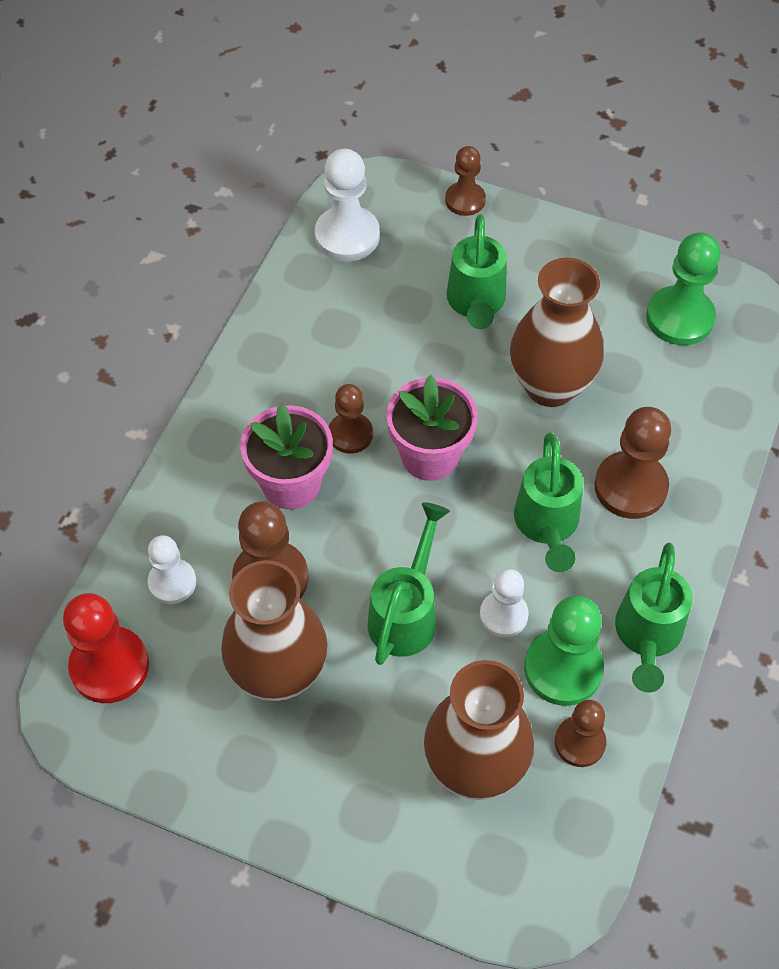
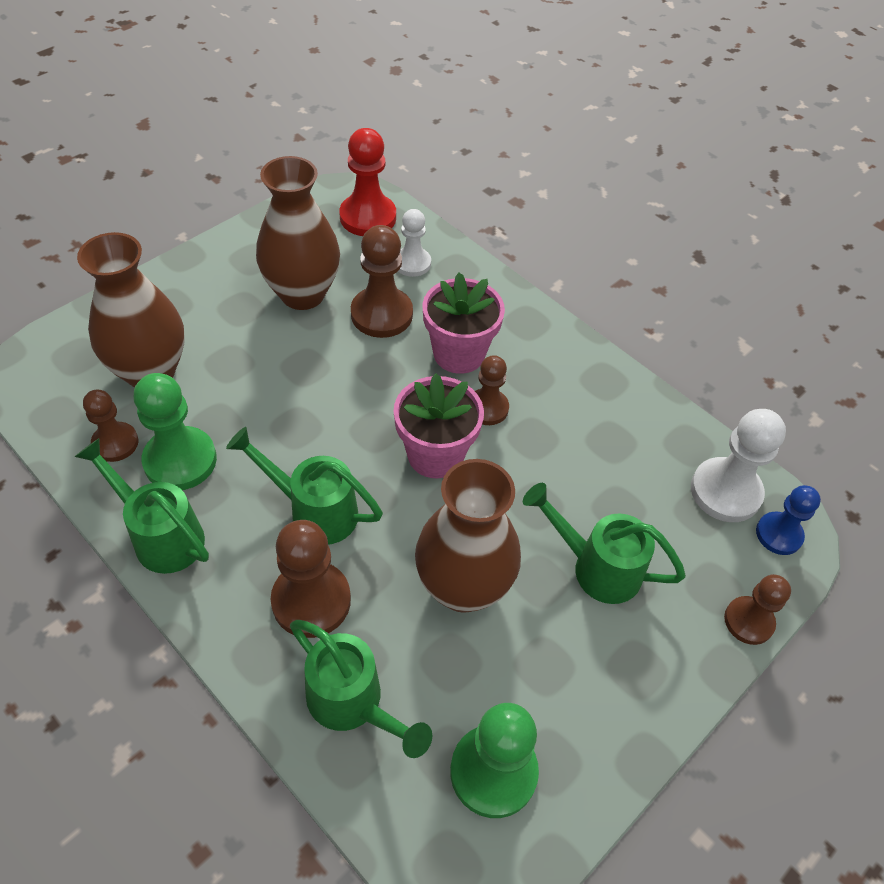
camera: 110 degrees right, 5 degrees down
green watering can [368,502,450,665] -> green watering can moved to [290,620,432,758]
white pawn [480,569,529,638] -> none
none -> blue pawn [756,485,821,555]

